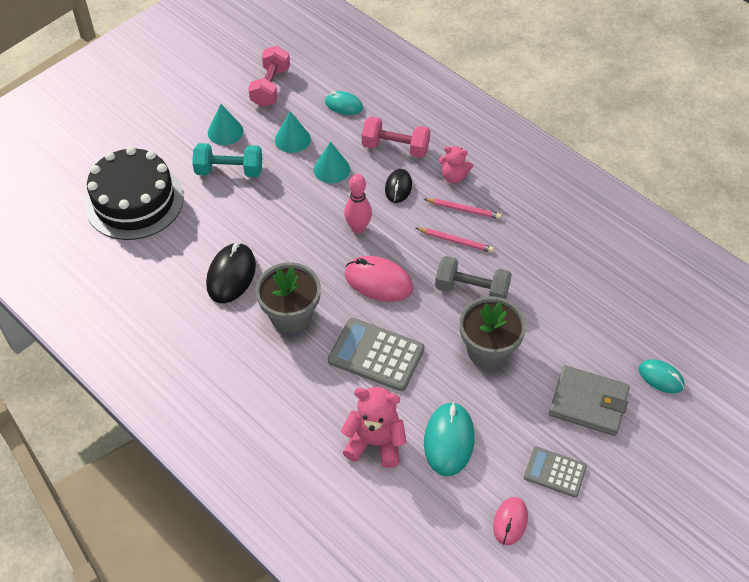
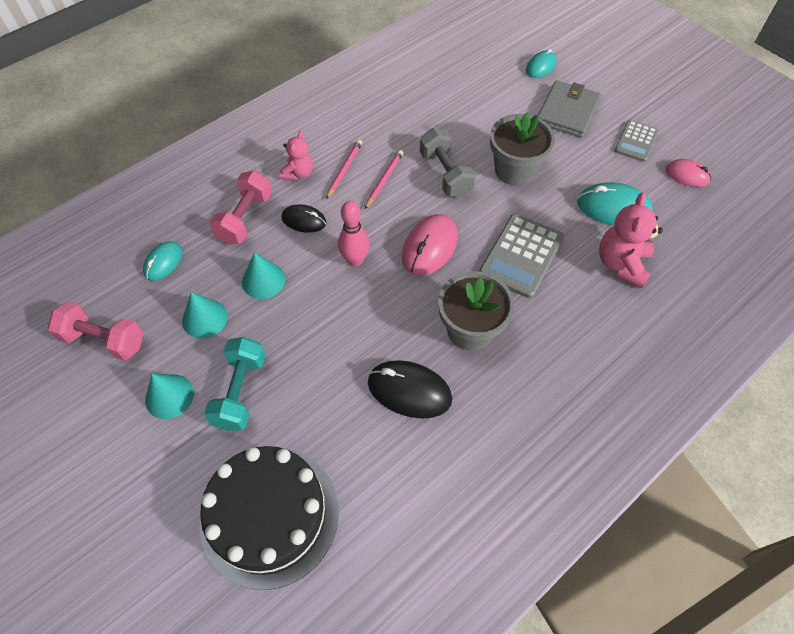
camera: 85 degrees left, 5 degrees up
grey dumbbell [435,256,512,299] -> grey dumbbell turned 45 degrees counterclockwise [420,128,476,197]

